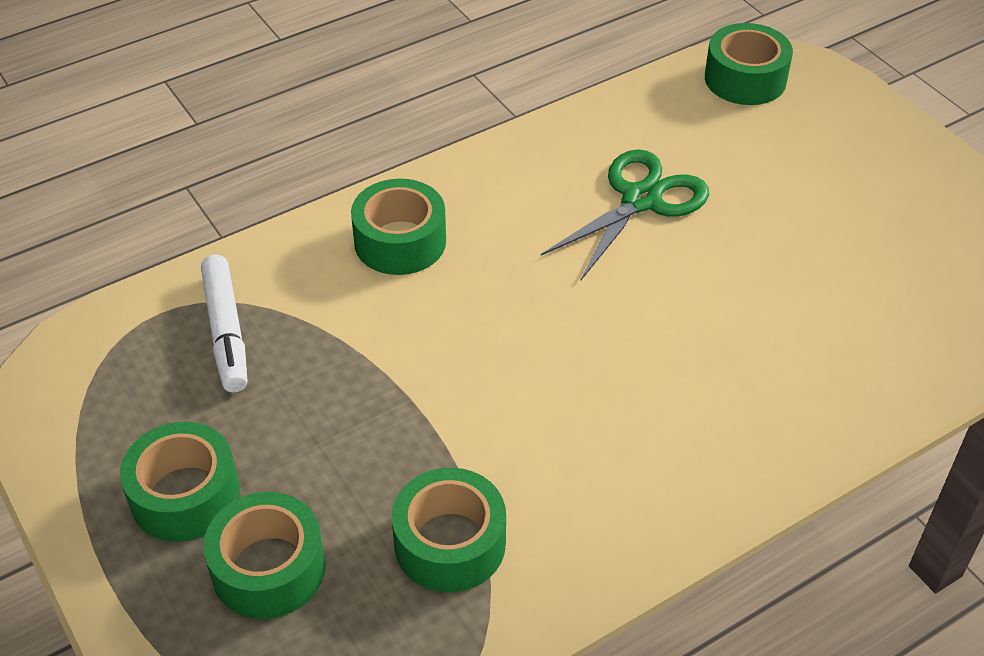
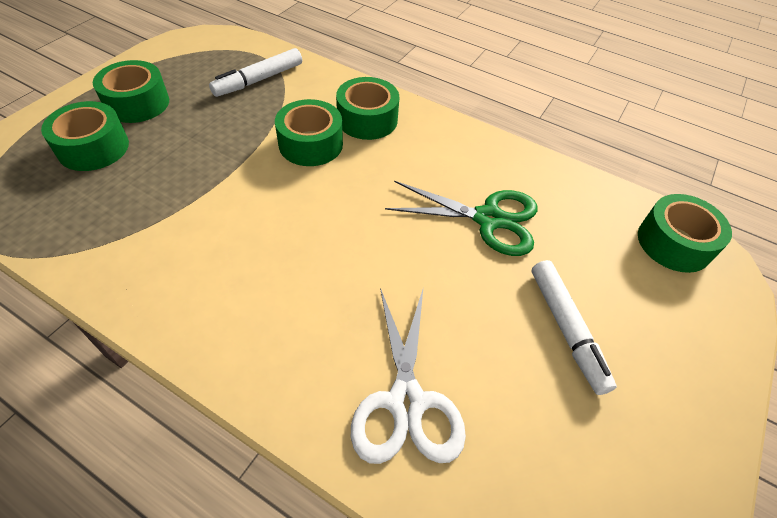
camera: 60 degrees right, 5 degrees up
green tape [392,467,506,593] -> green tape moved to [275,99,343,166]
none -> white scissors [351,286,466,464]
none -> white marker [532,260,617,395]

